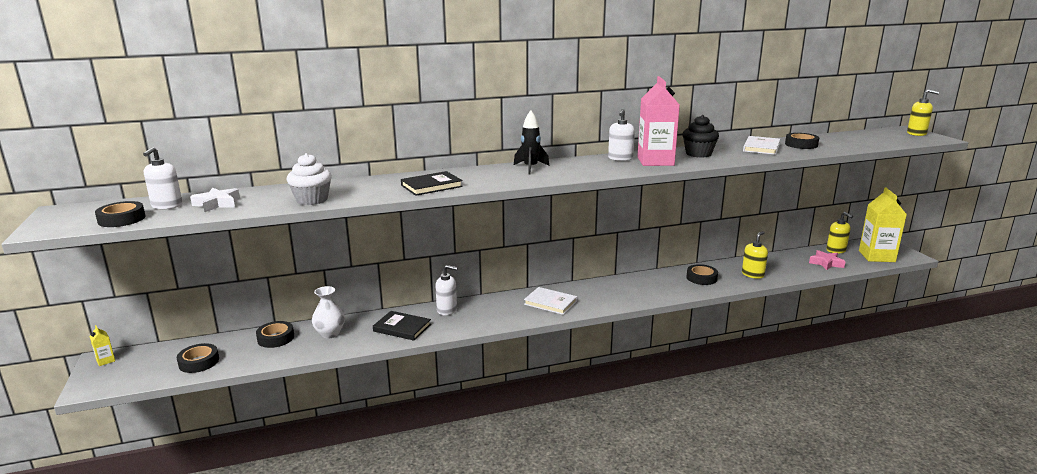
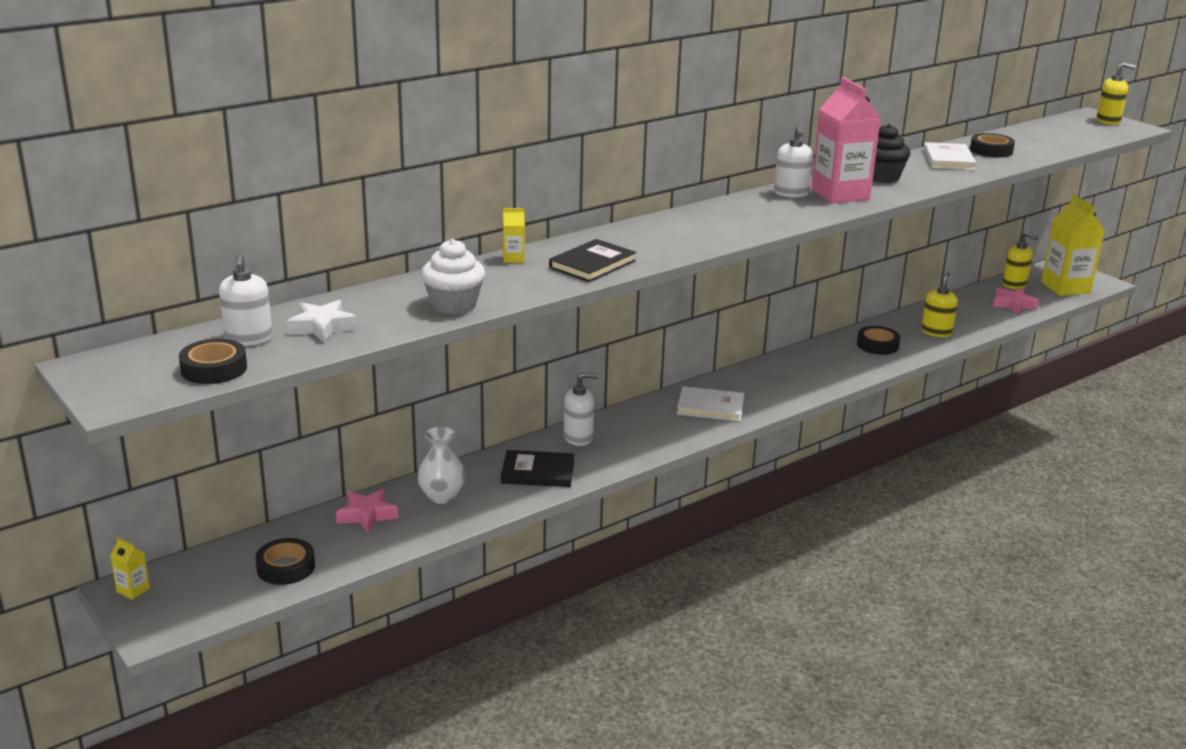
camera: 20 degrees left, 5 degrees up
black tape [256,321,294,348] -> pink star [336,489,398,533]
black rocket [514,110,549,174] -> none
none -> yellow carton [503,208,525,263]

